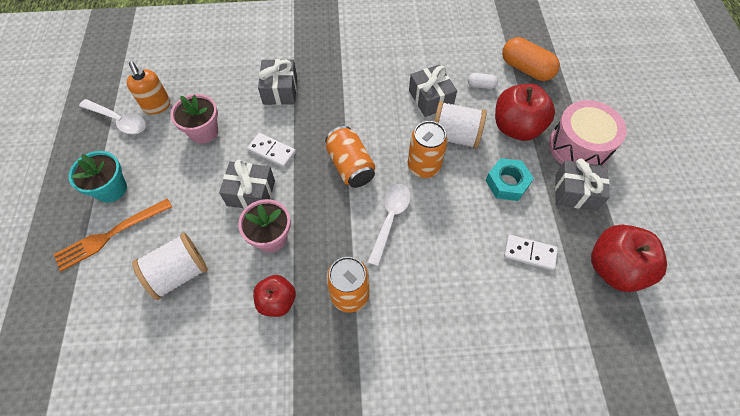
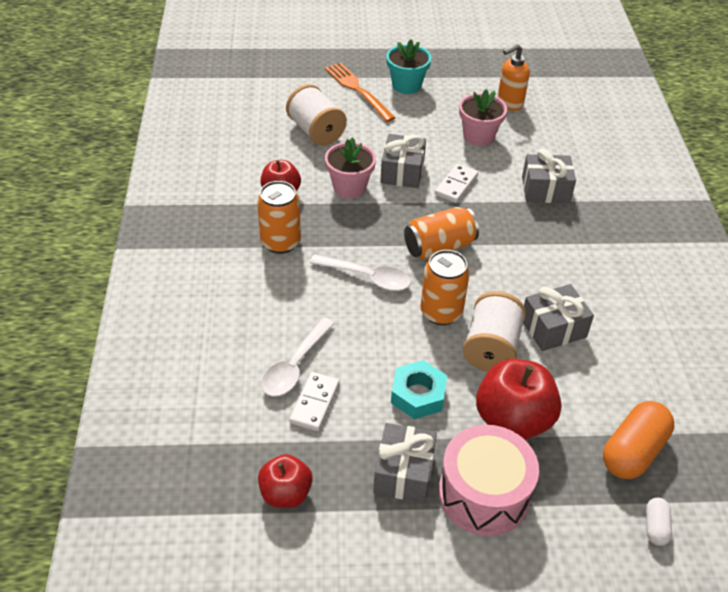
camera: 90 degrees right, 15 degrees down
white spoon [79,99,146,134] -> white spoon moved to [261,318,335,397]
white capsule [468,73,498,89] -> white capsule moved to [646,497,672,546]
red apple [591,225,667,292] -> red apple [258,454,313,508], size x0.61

